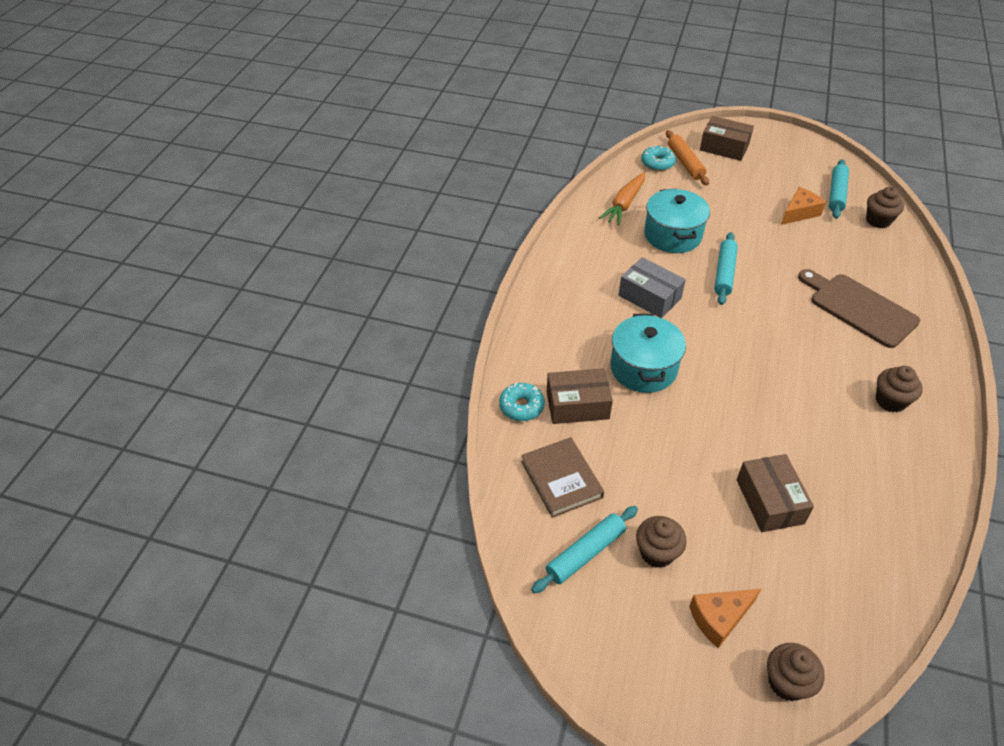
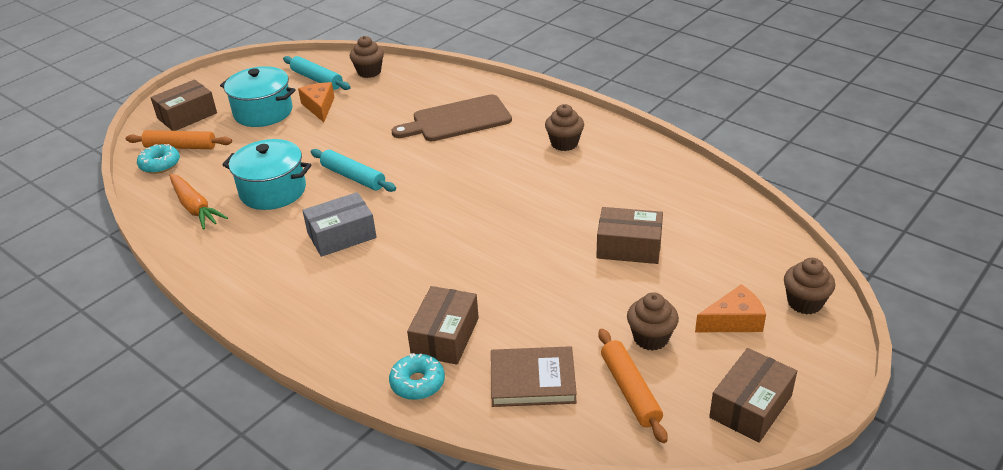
camera: 65 degrees left, 10 degrees down
turquoise rolling pin [531,506,638,593] -> orange rolling pin [598,329,668,443]
turquoise pot [610,314,686,393] -> turquoise pot moved to [220,66,296,127]
orange cheese [689,589,761,648] -> orange cheese turned 105 degrees counterclockwise [695,284,766,332]
none -> brown box [709,348,797,443]

